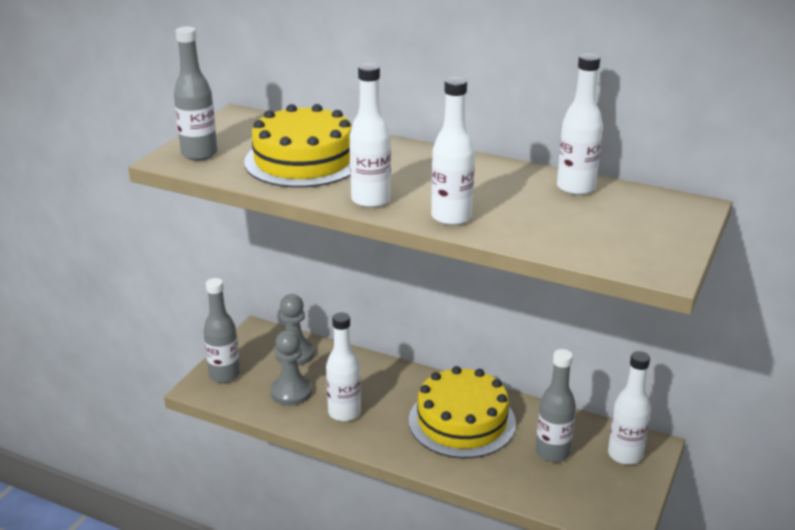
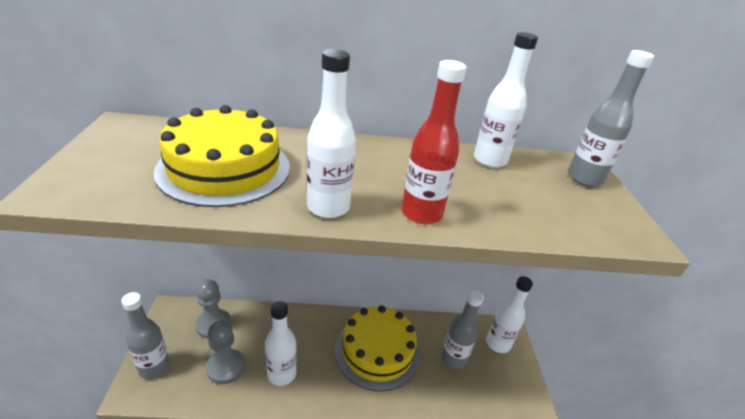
camera: 30 degrees left, 5 degrees up
grey bottle [174,27,217,161] -> grey bottle moved to [568,50,654,187]
white bottle [431,77,475,226] -> red bottle [401,60,466,224]

